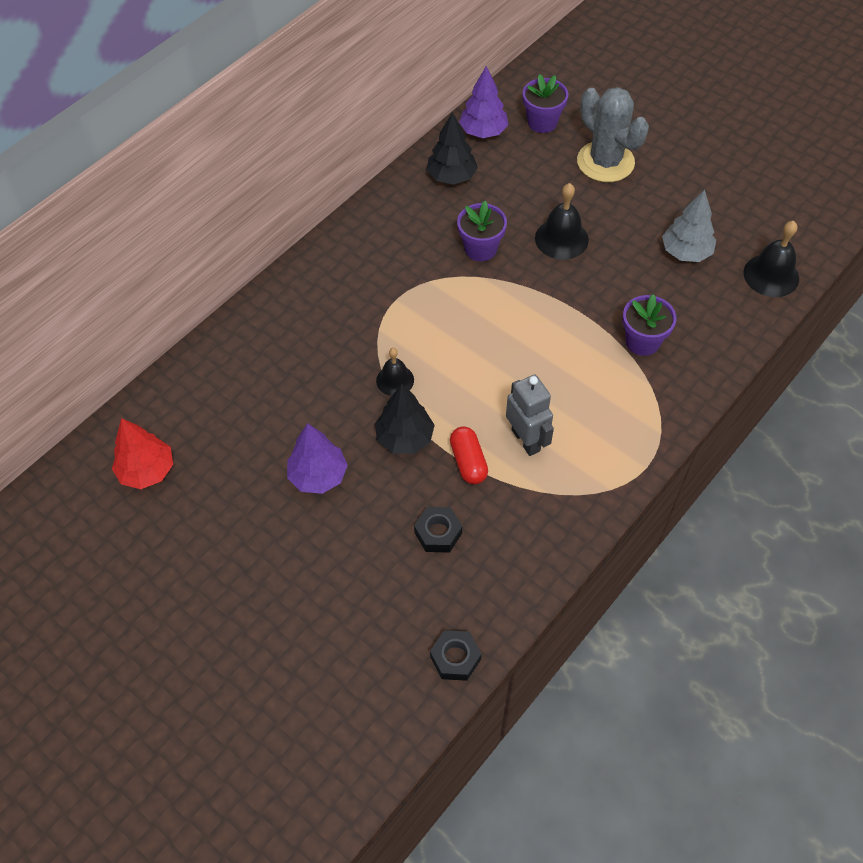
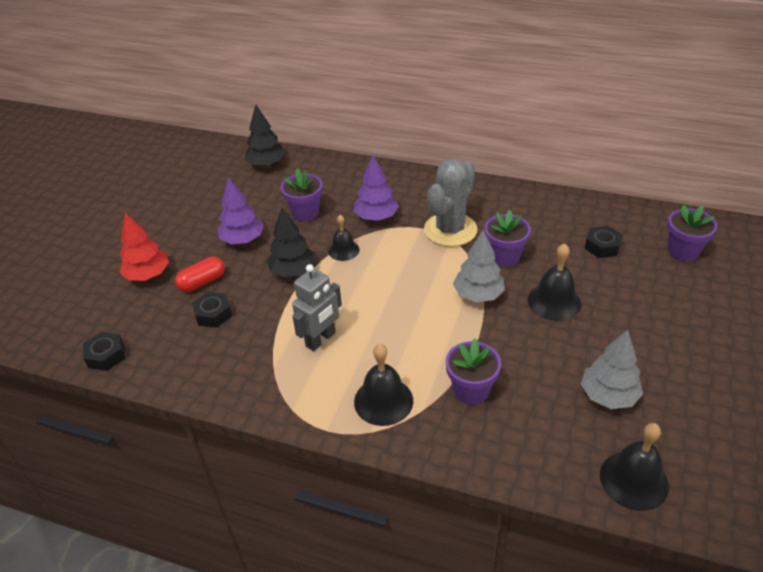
camera: 70 degrees right, 15 degrees down
red tree [112,418,173,489] -> red tree moved to [119,213,169,281]
black tree [427,112,478,185] -> black tree moved to [245,105,286,167]
red capsule [450,426,488,484] -> red capsule moved to [175,257,225,292]
purple tree [459,66,508,138] -> purple tree moved to [354,154,399,221]
grey cactus [577,87,649,182] -> grey cactus moved to [424,159,477,247]
none -> purple flower pot [281,169,323,221]
none -> black bell [354,344,413,426]
none -> grey tree [453,230,505,302]
none -> black nut [585,226,623,258]

